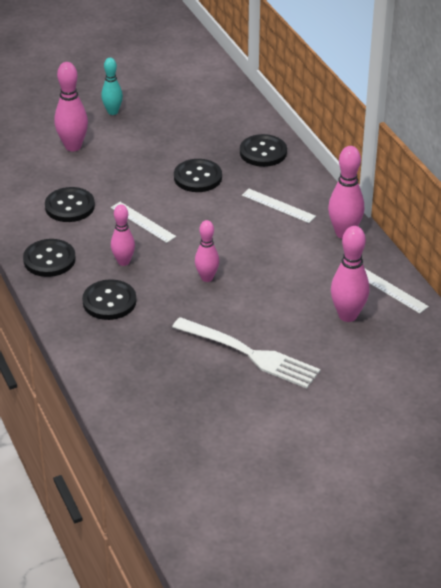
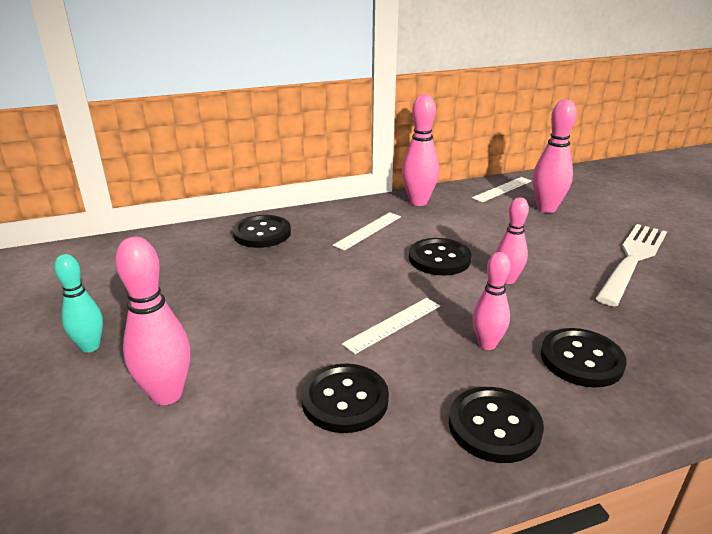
camera: 85 degrees left, 10 degrees down
black button [174,159,222,192] -> black button moved to [409,238,472,275]

